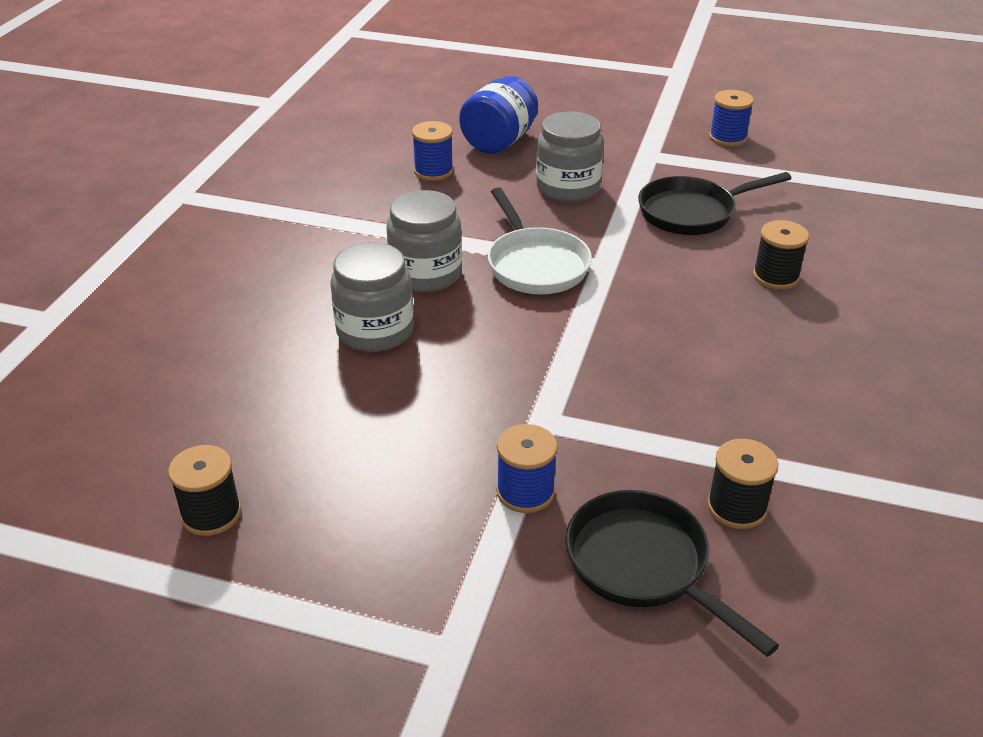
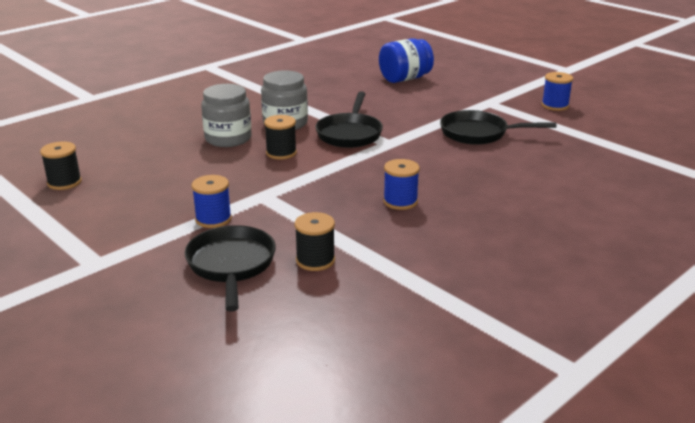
camera: 30 degrees right, 10 degrees down
blue spool [412,121,454,181] -> blue spool moved to [383,159,420,210]
white pan [488,187,592,294] -> black pan [315,91,383,148]
grey jar [536,111,604,202] -> none
black spool [753,220,809,289] -> black spool moved to [264,115,297,159]

